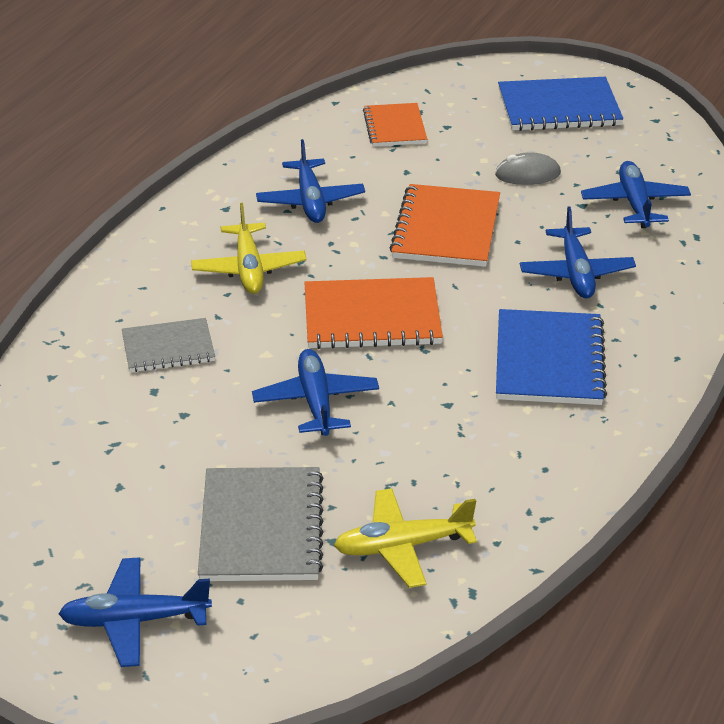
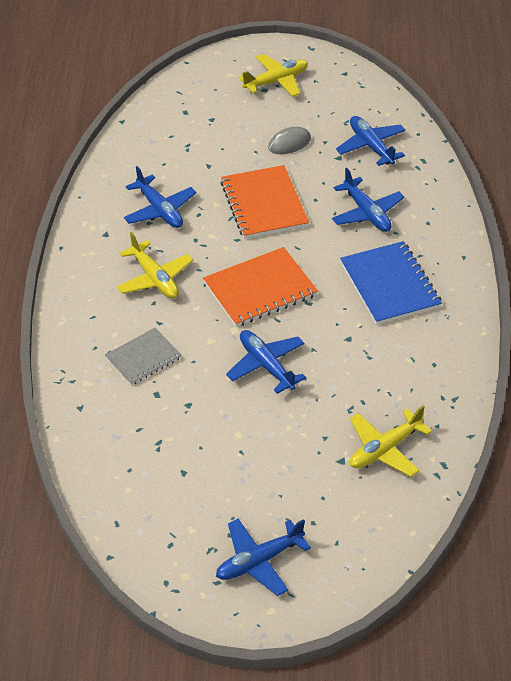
camera: 25 degrees left, 10 degrees up
grey notebook [198,467,324,581] -> none
orange notebook [363,103,427,146] -> none
blue notebook [498,77,623,131] -> yellow plane [238,54,308,97]

